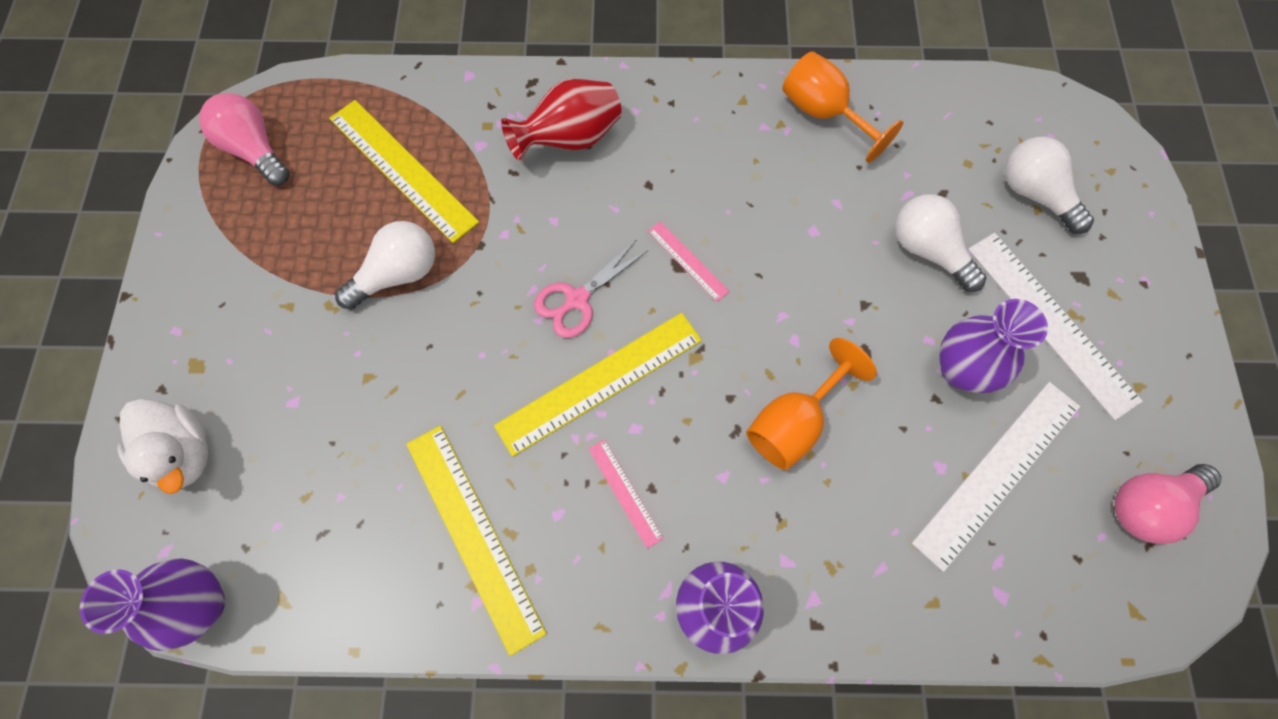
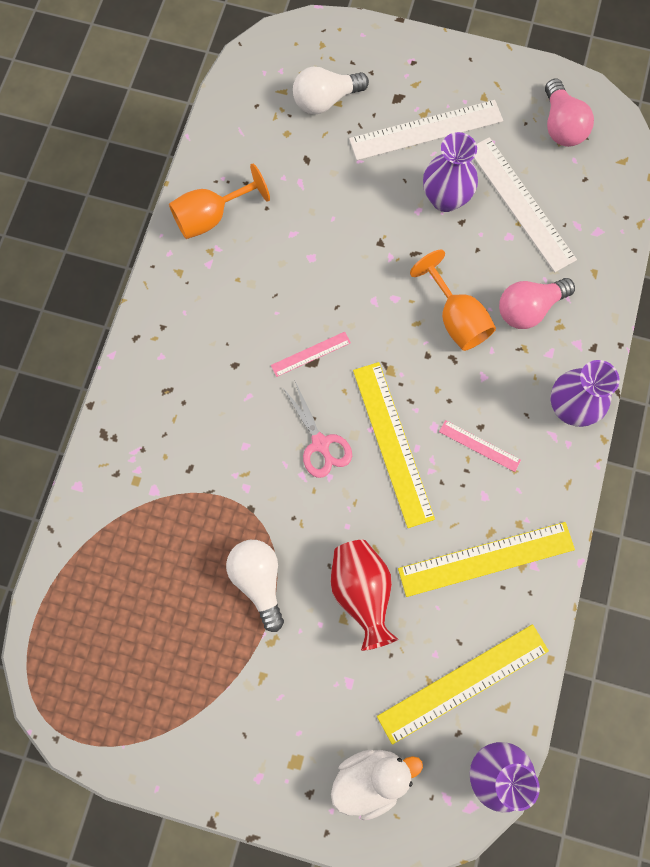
camera: 75 degrees left, 5 degrees up
pink light bulb [199,93,290,186] -> pink light bulb moved to [499,278,575,329]
yellow ruler [329,100,479,243] -> yellow ruler moved to [377,624,549,745]
red vase [501,79,622,161] -> red vase moved to [331,540,398,651]
pink ruler [588,439,664,549] -> pink ruler turned 45 degrees clockwise [439,420,521,472]
white light bulb [895,194,986,292] -> none

